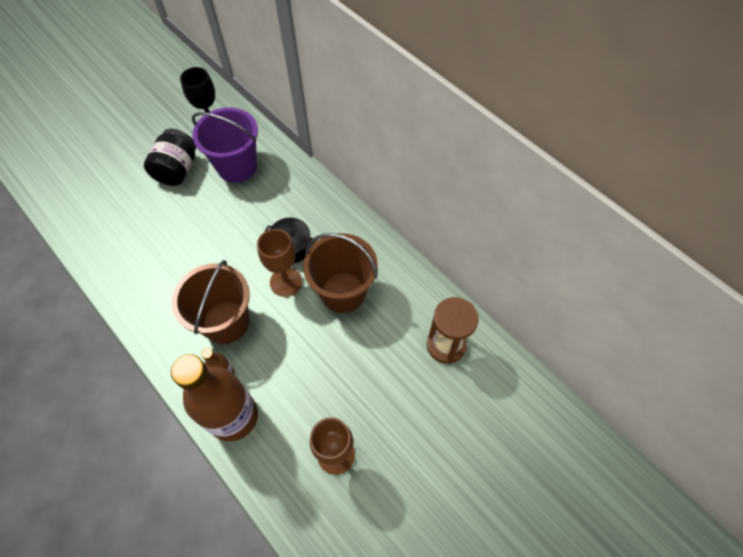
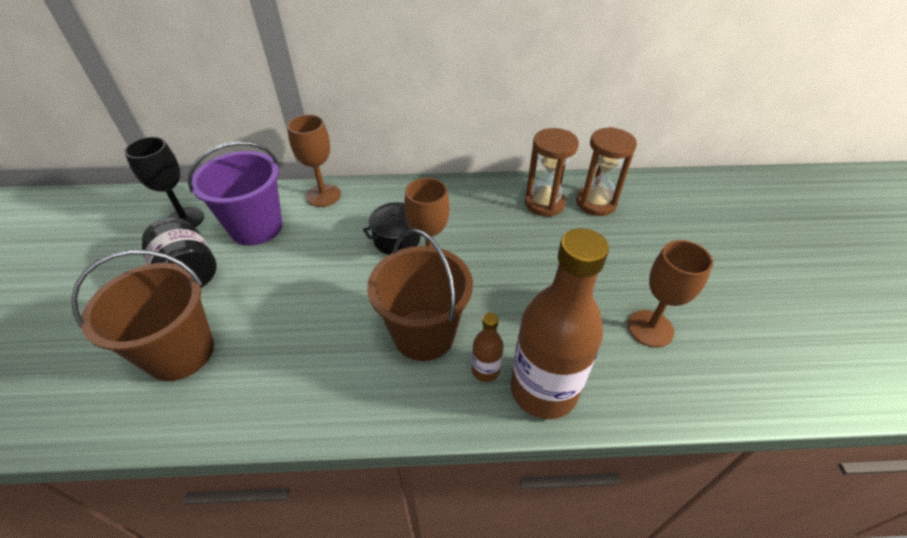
camera: 50 degrees left, 15 degrees down
brown bucket [303,233,378,313] -> brown bucket moved to [71,249,214,381]
none -> brown goblet [287,115,341,207]
none -> brown hourglass [525,128,579,217]

